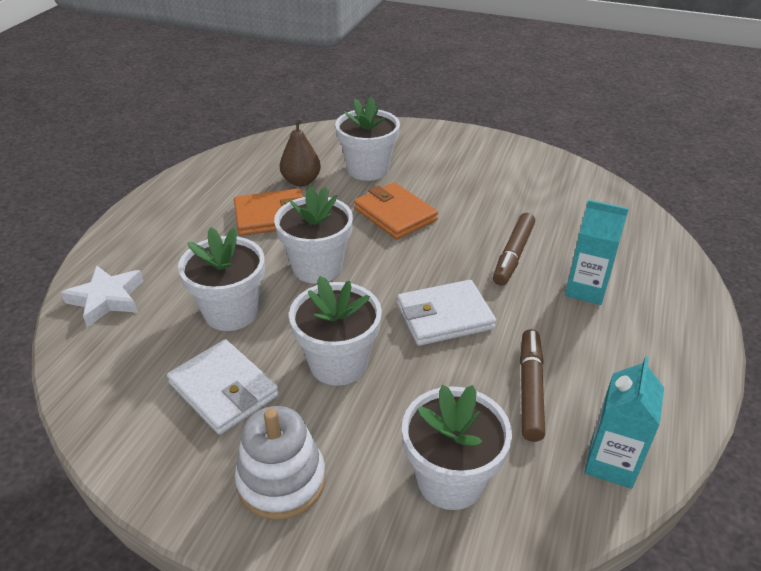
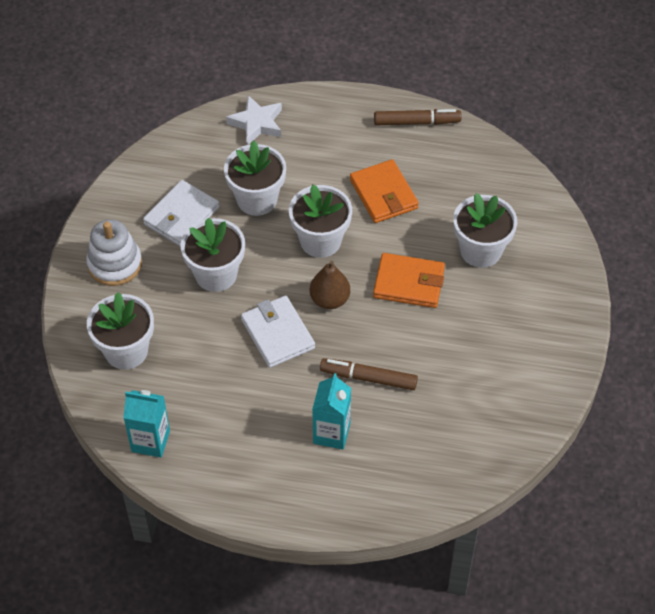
camera: 80 degrees right, 15 degrees up
brown pear [280,118,321,187] -> brown pear moved to [310,261,350,309]
orange wallet [354,182,438,240] -> orange wallet turned 60 degrees clockwise [373,253,445,308]
brown marker [520,329,545,442] -> brown marker moved to [374,109,462,125]

